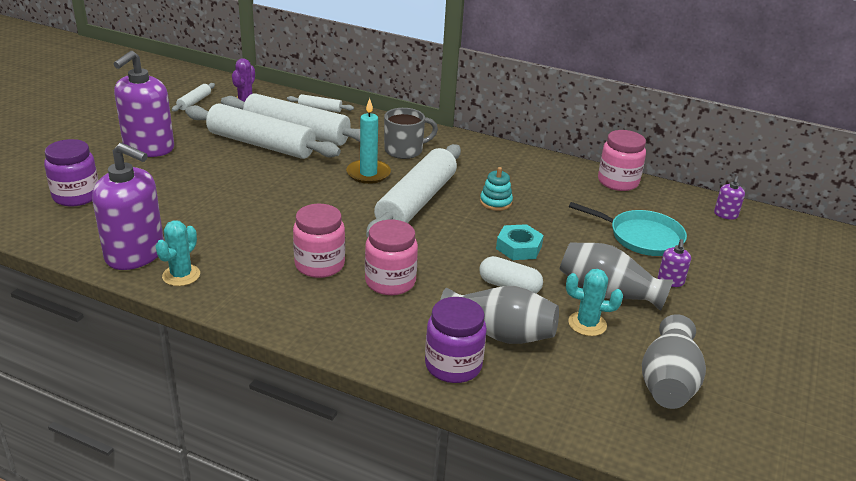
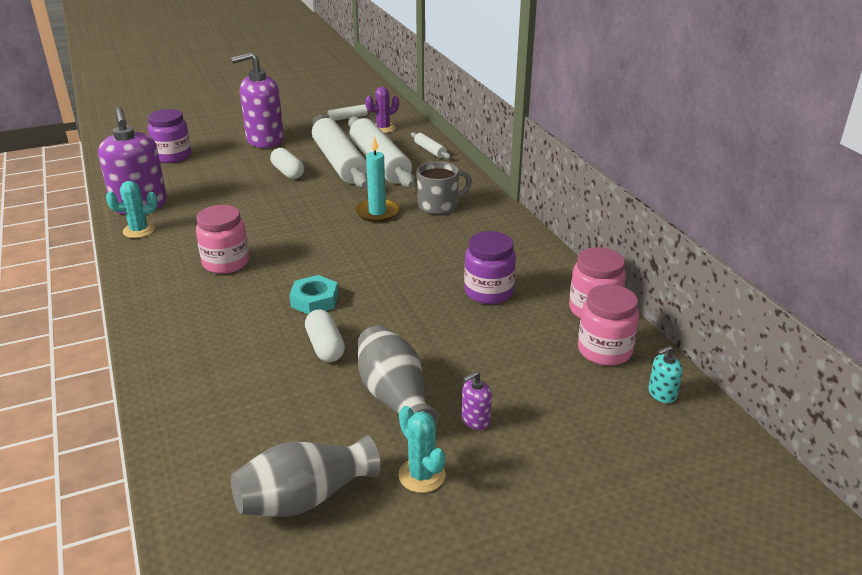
camera: 45 degrees right, 0 degrees up
pink jar [365,220,418,295] -> pink jar moved to [578,284,639,366]
white rolling pin [366,144,461,237] -> none
grey mug [384,108,438,159] -> grey mug turned 45 degrees counterclockwise [417,161,472,215]
purple jar [425,297,487,383] -> purple jar moved to [464,231,516,304]
grey vase [440,286,559,344] -> none
turquoise stacking toy [480,167,513,211] -> none
turquoise nut [496,224,544,260] -> turquoise nut moved to [289,275,338,314]
turquoise cactus [566,269,623,336] -> turquoise cactus moved to [398,406,446,493]
turquoise pan [569,202,687,256] -> none
purple soap dispenser [714,176,745,220] -> turquoise soap dispenser [648,346,683,403]
none -> white capsule [270,148,304,179]

